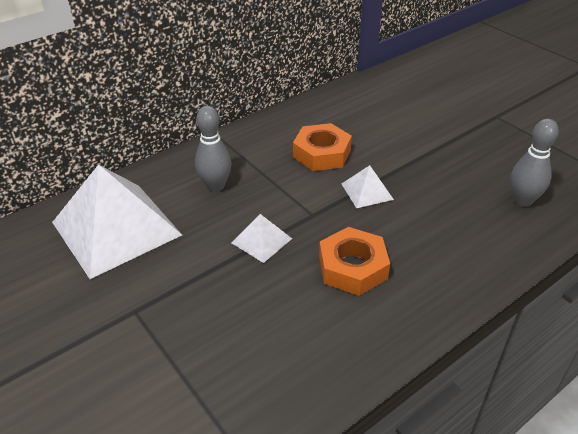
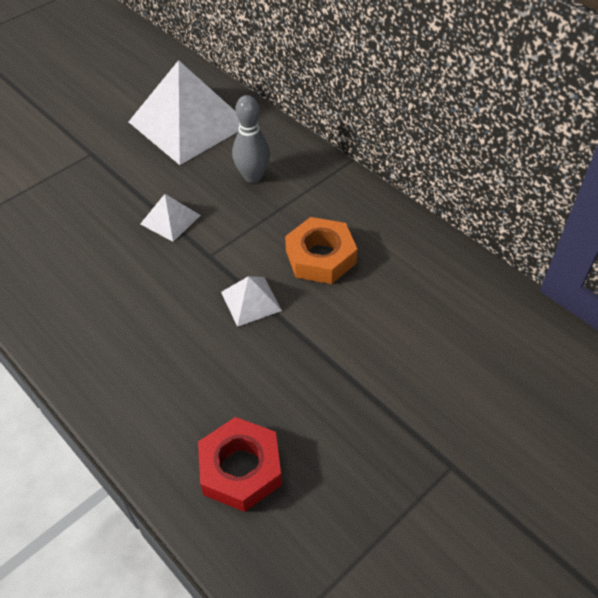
camera: 85 degrees right, 10 degrees up
orange nut [319,227,390,296] -> none
grey bowling pin [510,119,559,207] -> red nut [198,417,282,512]

